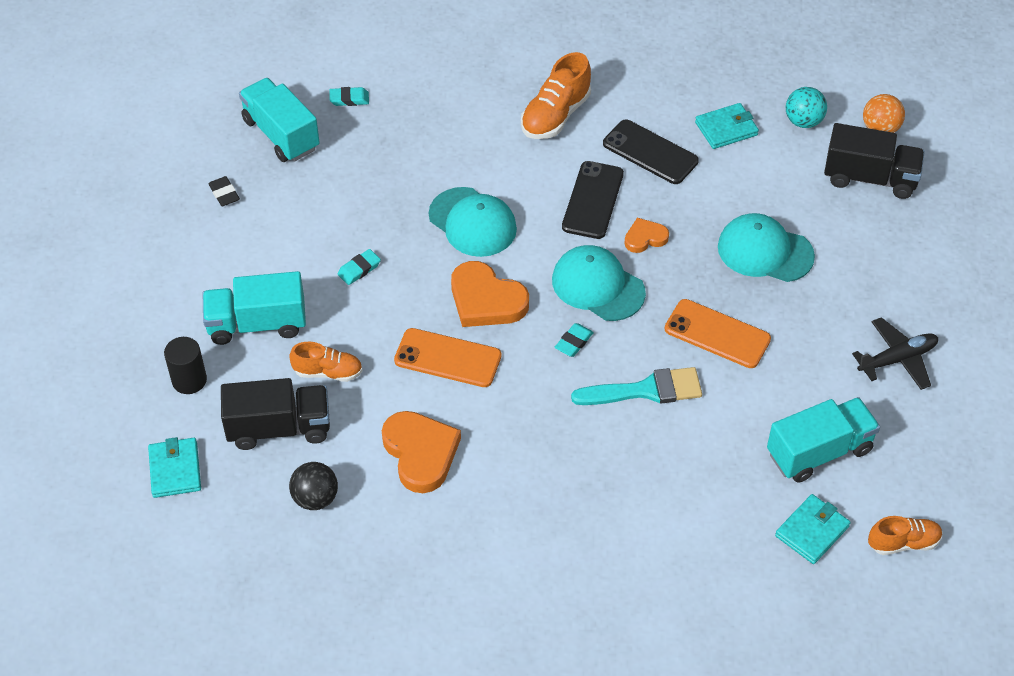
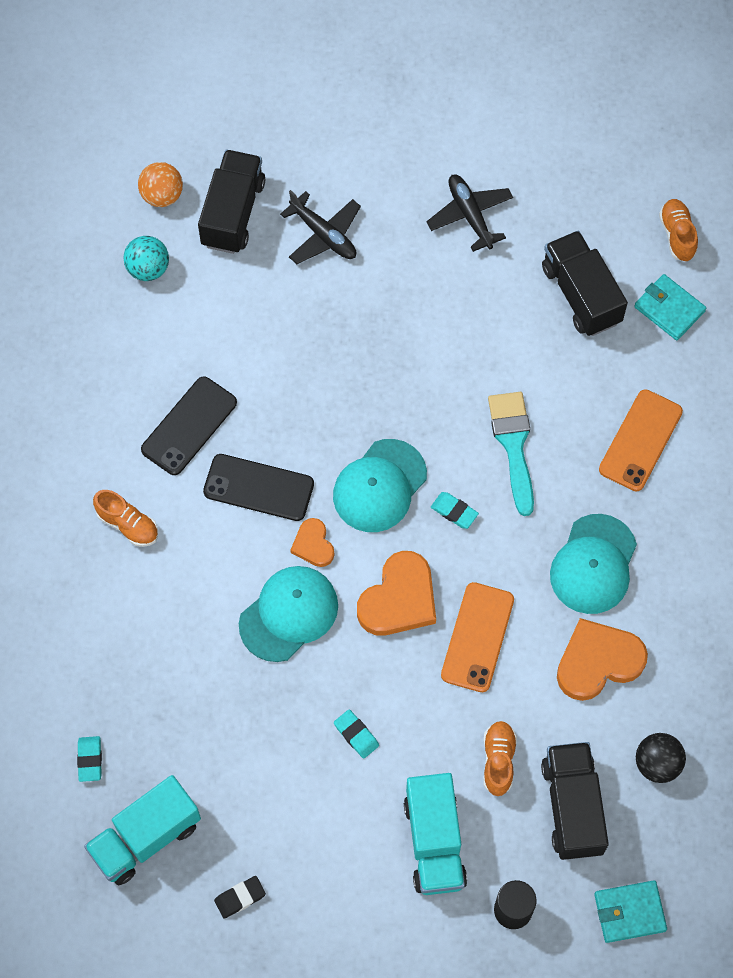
camera: 90 degrees left, 15 degrees up
orange shoe [521,52,591,139] -> orange shoe [93,490,158,547], size x0.64
orange heart [624,218,669,253] -> orange heart moved to [290,518,334,567]
orange phone [665,299,771,368] -> orange phone moved to [599,389,683,491]
turquoise wallet [695,103,759,149] -> none
turquoise cap [718,213,815,282] -> turquoise cap moved to [550,514,637,614]
turquoise truck [767,397,880,483] -> black truck [542,231,628,336]
none -> black plane [280,190,361,264]

